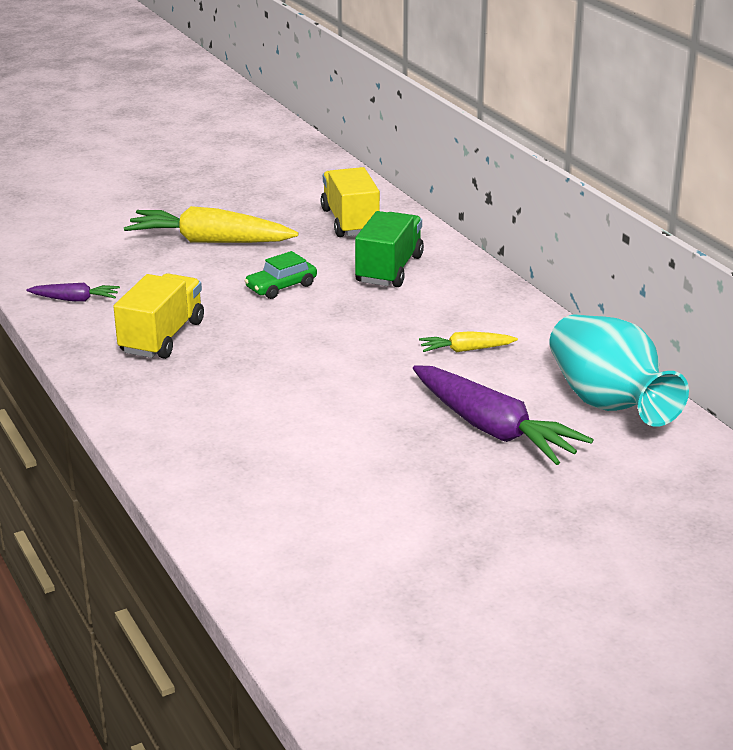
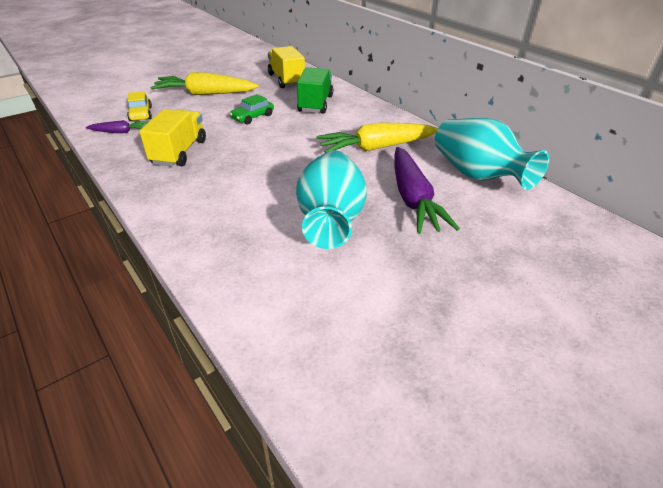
camera: 10 degrees left, 10 degrees up
purple carrot [413,365,594,465] -> purple carrot turned 45 degrees clockwise [394,147,460,234]
yellow carrot [419,331,518,352] -> yellow carrot [316,123,438,152], size x2.03
none -> yellow car [127,91,152,121]
none -> turquoise vase [296,150,367,249]

